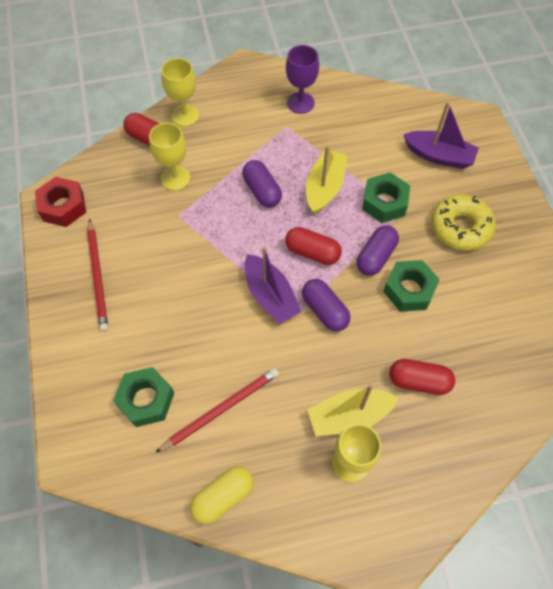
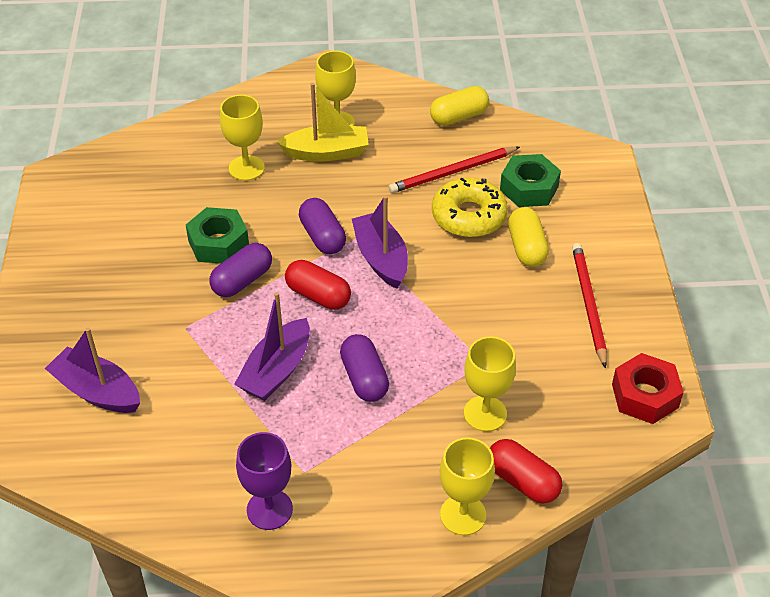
camera: 170 degrees left, 15 degrees down
yellow boat [306,145,347,215] -> purple boat [234,292,310,401]
green nut [362,172,410,223] -> none
red capsule [389,359,455,395] -> yellow goblet [220,95,265,181]
yellow donut [431,194,496,251] -> yellow donut moved to [432,178,508,237]
none -> yellow capsule [508,207,549,267]

